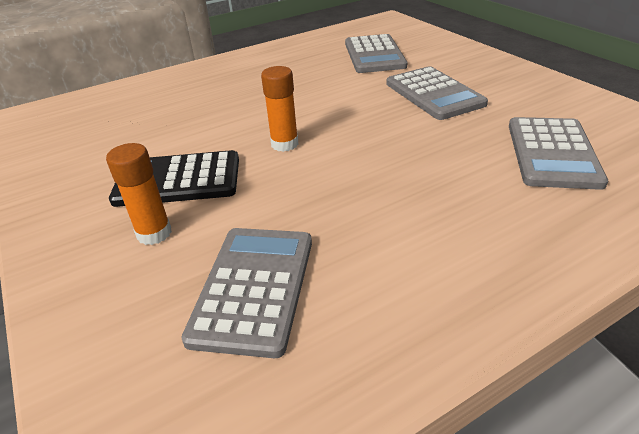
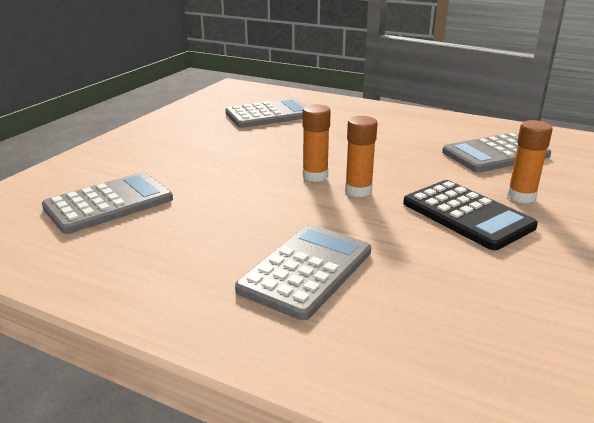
camera: 125 degrees left, 10 degrees down
grey calculator [386,66,488,120] -> grey calculator moved to [235,225,371,321]
none -> orange glue stick [302,104,331,182]

